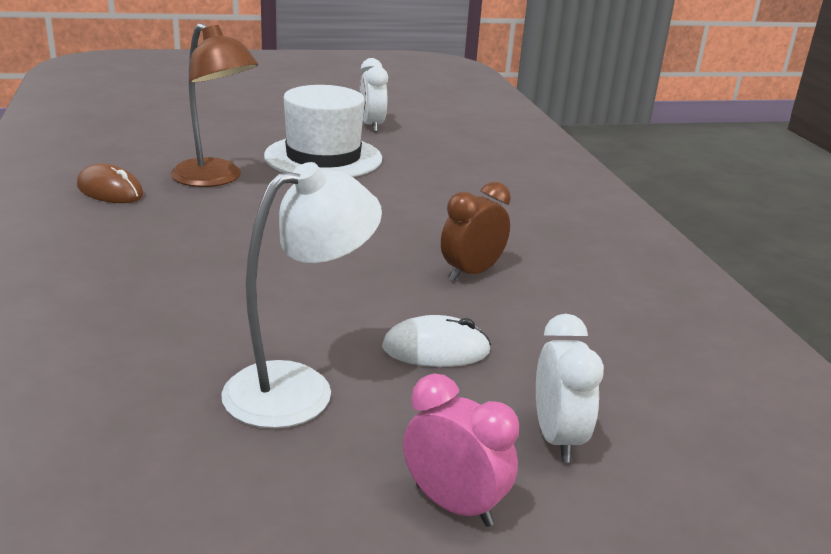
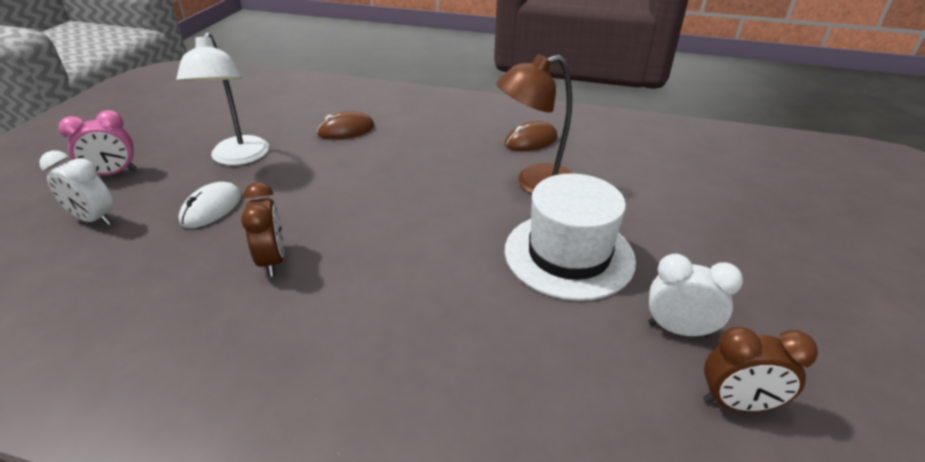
camera: 120 degrees right, 10 degrees up
none -> brown mouse [317,111,374,140]
none -> brown clock [703,326,818,412]

